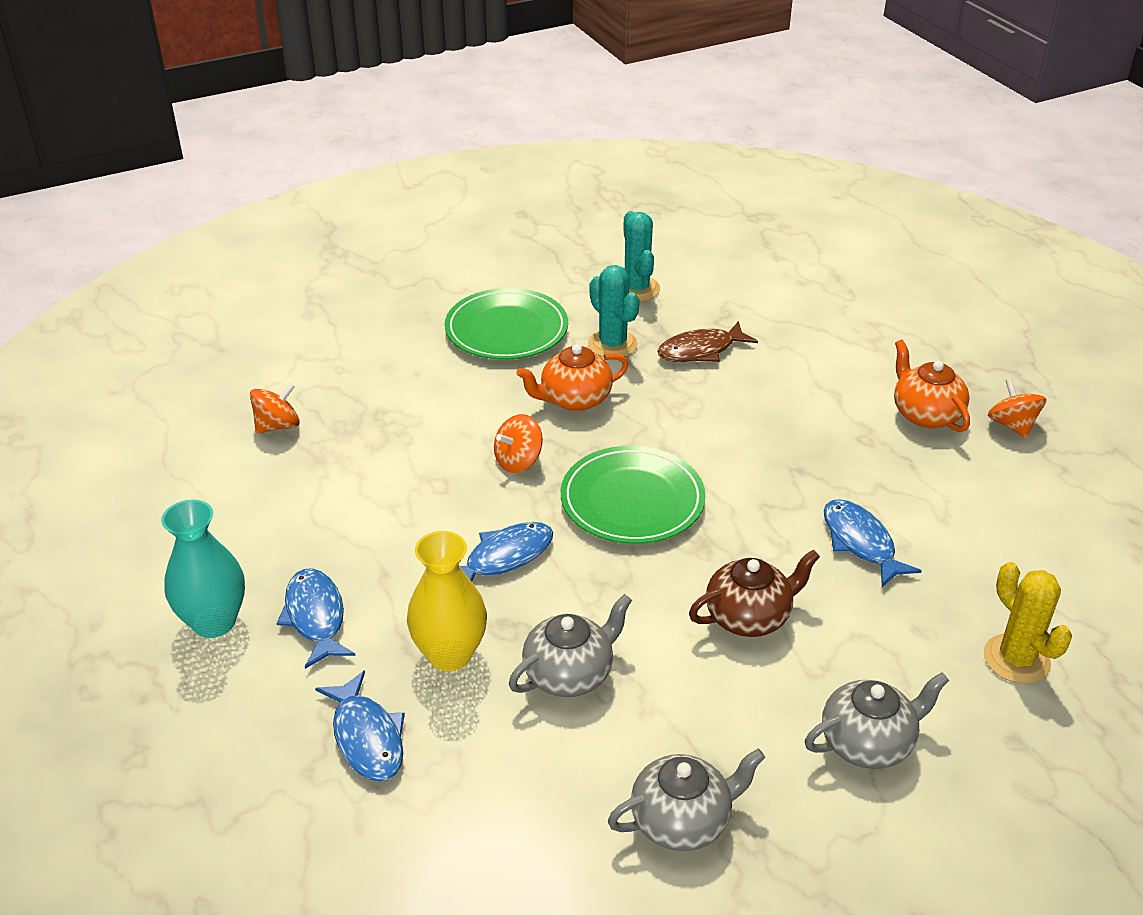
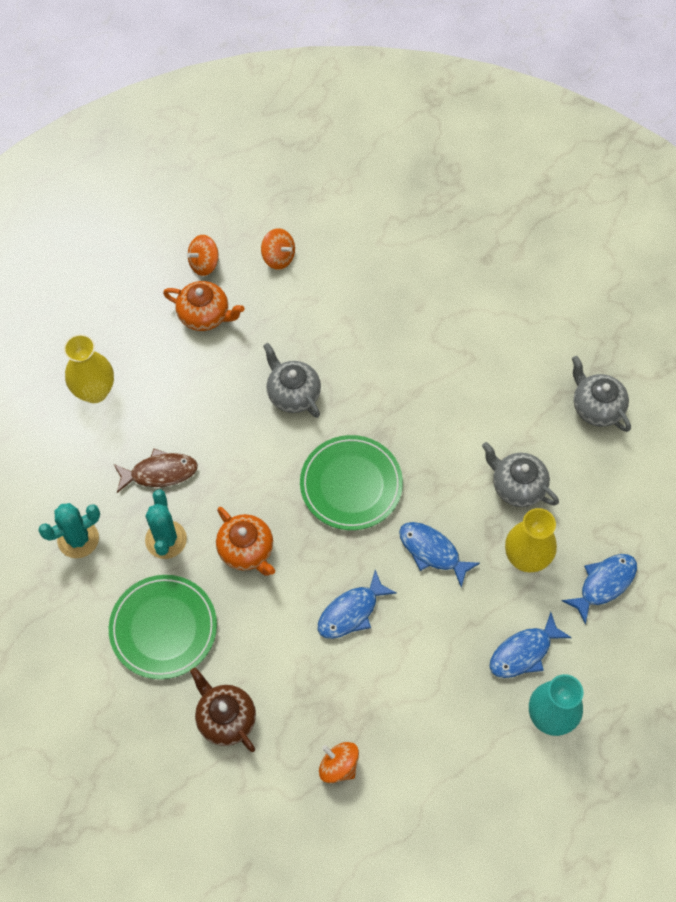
camera: 105 degrees left, 25 degrees up
orange spinning top [494,414,543,473] -> orange spinning top moved to [261,228,295,270]
turquoise cactus [588,265,639,357] -> turquoise cactus turned 45 degrees counterclockwise [145,489,187,559]
brown fish [657,321,758,362] -> brown fish turned 60 degrees counterclockwise [114,449,198,493]
brown teapot [689,549,820,637] -> brown teapot moved to [190,668,256,752]
grey teapot [805,672,949,769] -> grey teapot moved to [263,343,321,418]
blue fish [824,499,922,587] -> blue fish moved to [317,570,397,639]
orange teapot [894,340,970,432] -> orange teapot turned 120 degrees counterclockwise [163,281,245,331]
yellow cactus [984,562,1072,684] -> none
none -> yellow vase [64,334,114,403]

